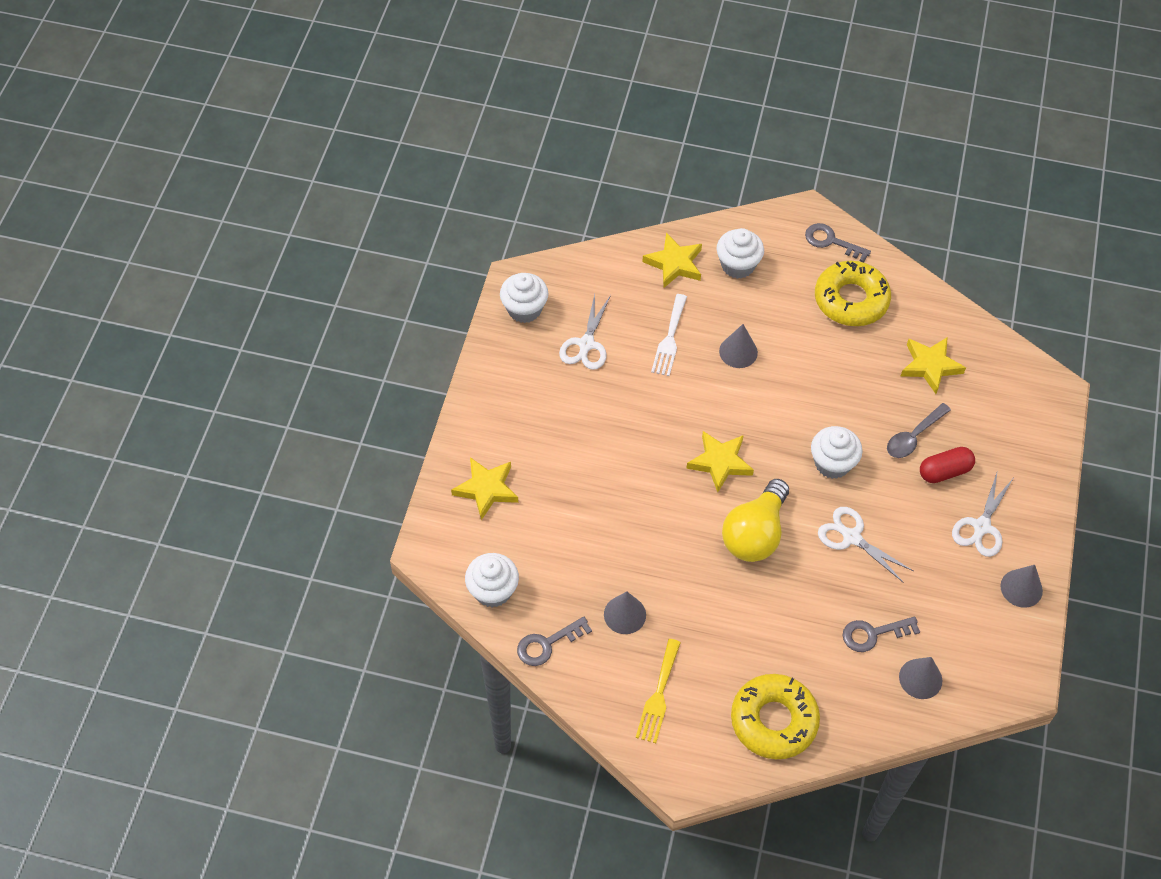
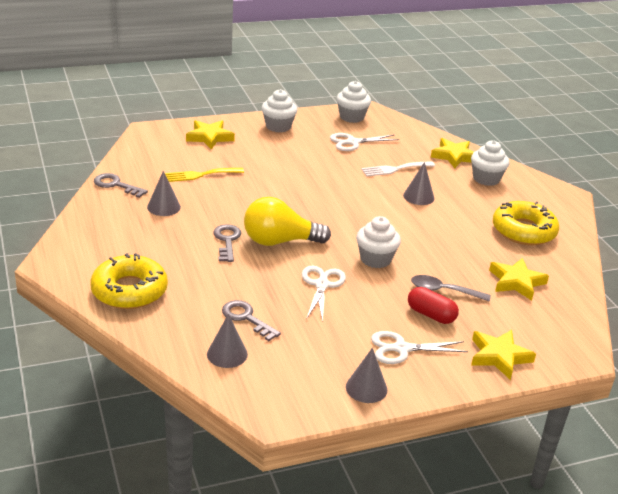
camera: 55 degrees right, 25 degrees down
white cupcake [465,553,519,608] -> white cupcake moved to [262,89,298,133]
yellow fork [636,639,681,743] -> yellow fork moved to [165,168,244,182]
yellow star [686,431,754,492] -> yellow star moved to [471,330,536,380]
grey key [805,223,871,263] -> grey key moved to [213,224,241,262]

